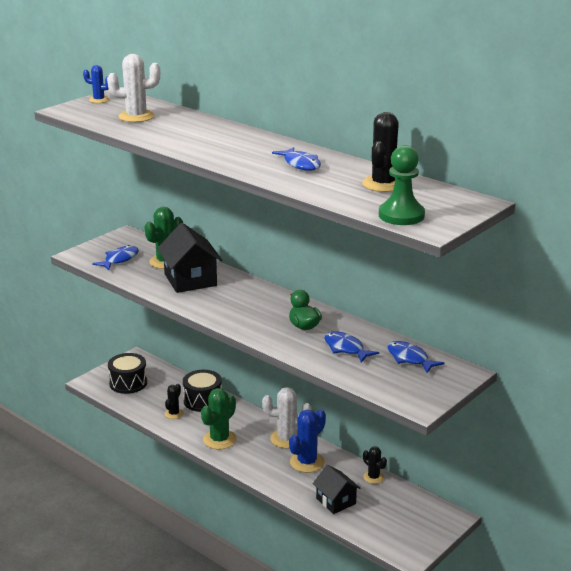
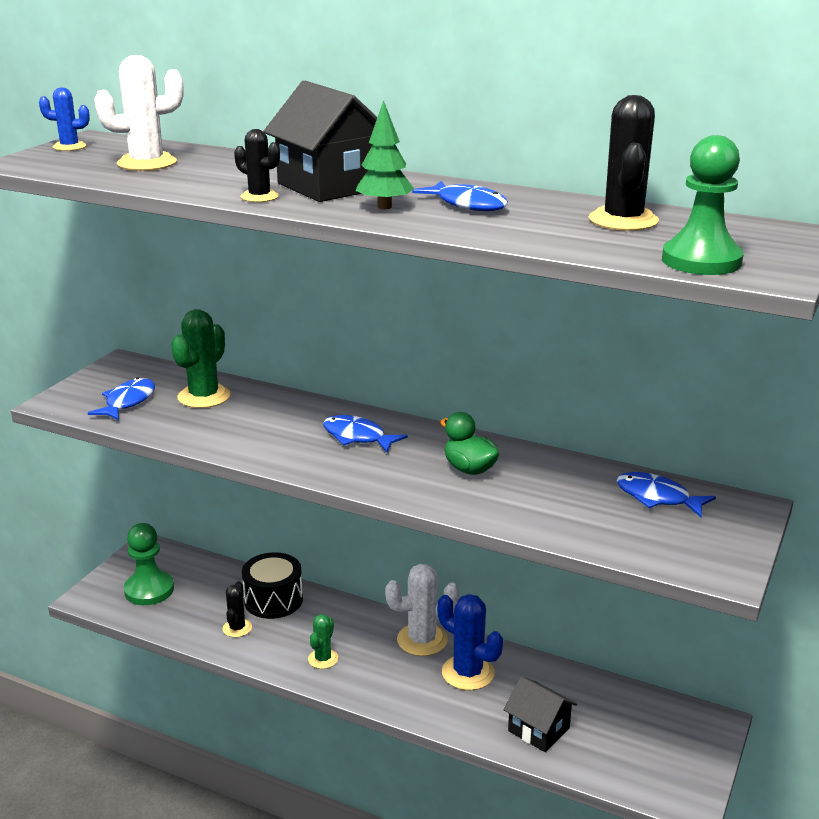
camera: 15 degrees left, 0 degrees up
black drum [108,353,147,394] -> green pawn [124,523,174,605]
black house [157,223,222,293] -> black house moved to [264,81,377,202]
green cactus [201,388,237,449] -> green cactus [308,614,338,669], size x0.59
blue cactus [289,409,326,473] -> blue cactus turned 75 degrees counterclockwise [437,594,503,690]
blue fish [324,332,379,363] -> blue fish moved to [323,415,408,453]
black cactus [363,446,387,484] -> black cactus moved to [234,129,280,202]
none -> green tree [356,100,414,209]

